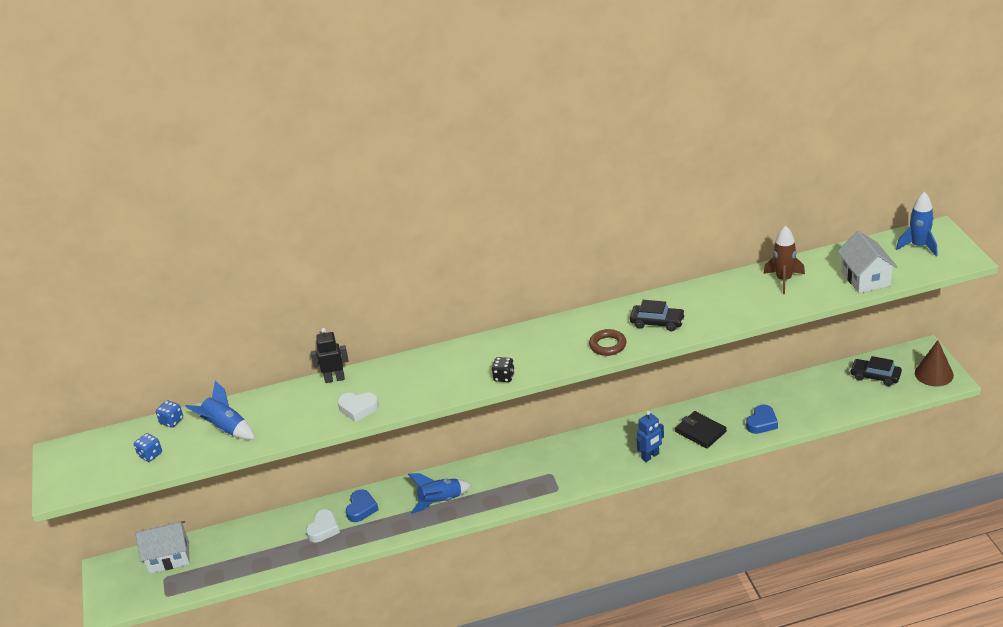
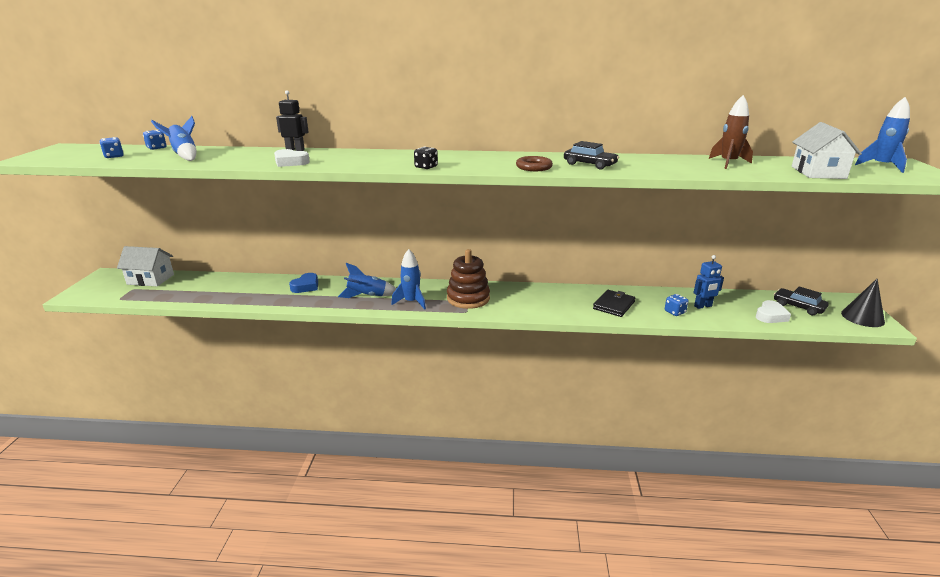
camera: 15 degrees right, 10 degrees down
white heart [306,509,340,542] -> white heart moved to [756,300,791,323]
blue robot [637,411,664,462] -> blue robot moved to [693,255,724,309]
black wallet [675,411,727,448] -> black wallet turned 60 degrees clockwise [593,290,635,317]
blue heart [746,404,778,434] -> blue dice [665,294,688,316]
brown cone [915,340,954,386] -> black cone [841,278,885,327]
none -> blue rocket [391,249,426,310]
none -> brown stacking toy [447,249,490,309]

